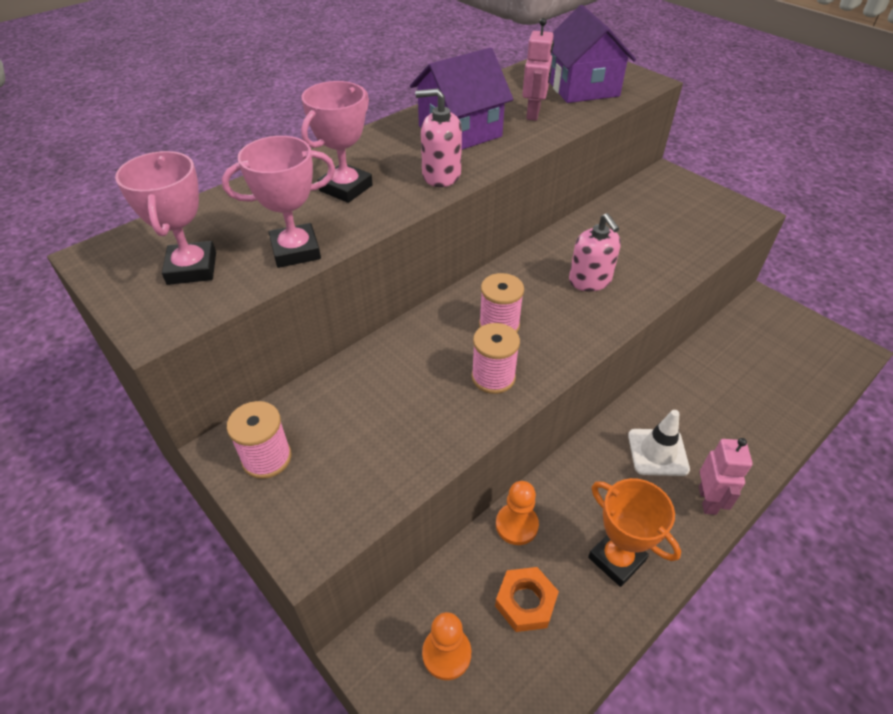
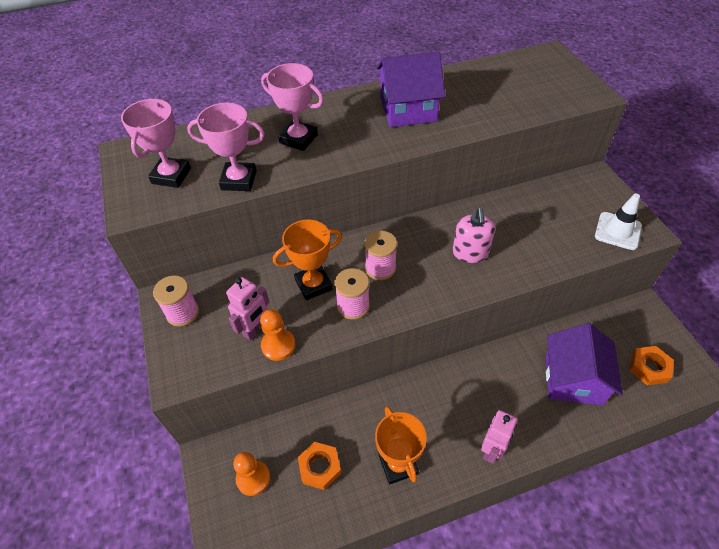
camera: 25 degrees right, 5 degrees up
pink trophy [301,81,373,203] -> pink trophy turned 60 degrees clockwise [261,63,324,151]
pink soap dispenser [415,88,462,187] -> none
orange pawn [496,481,539,545] -> orange pawn moved to [260,309,295,361]
pink robot [522,18,554,121] -> pink robot moved to [226,277,269,340]
purple house [549,5,636,103] -> purple house moved to [546,323,623,406]
white traffic cone [628,410,690,476] -> white traffic cone moved to [595,194,642,250]
none -> orange trophy [273,219,342,300]
none -> orange nut [630,346,674,385]

